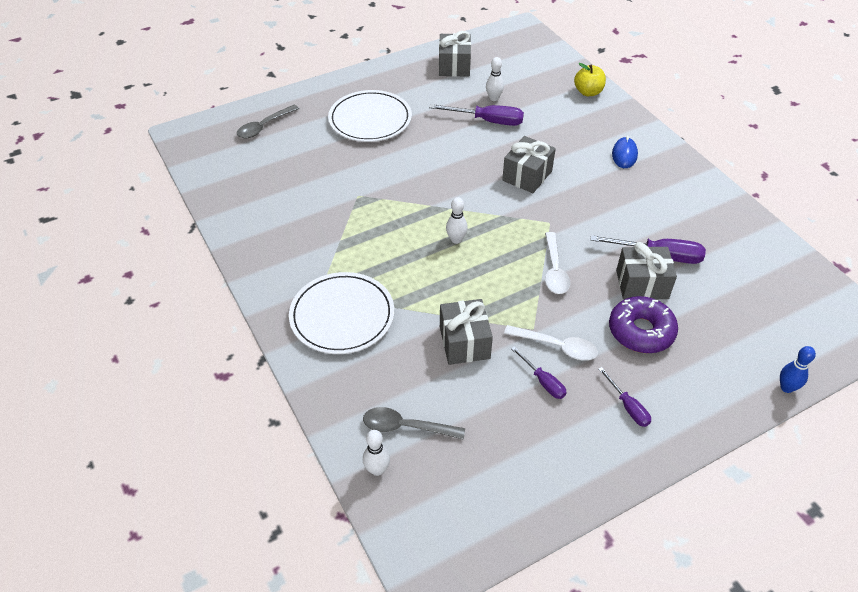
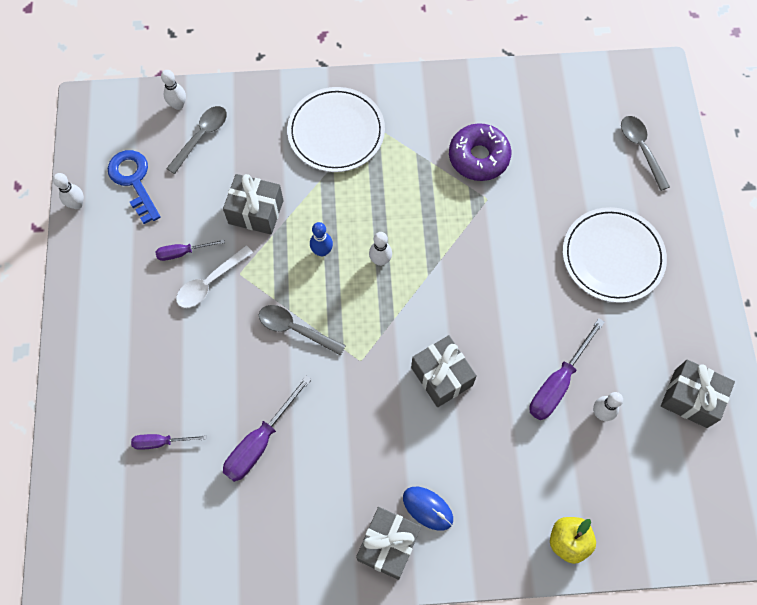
camera: 115 degrees right, 20 degrees up
white spoon [545,232,570,294] -> grey spoon [259,305,346,356]
purple screwdriver [598,367,651,427] -> purple screwdriver moved to [131,434,207,450]
purple donut [609,296,678,353] -> purple donut moved to [449,123,512,181]
grey gift [616,242,677,300] -> grey gift moved to [356,507,421,580]
blue bowling pin [780,346,816,393] -> blue bowling pin moved to [310,222,333,256]
none -> white bowling pin [53,173,84,209]
none -> blue key [108,150,161,224]

